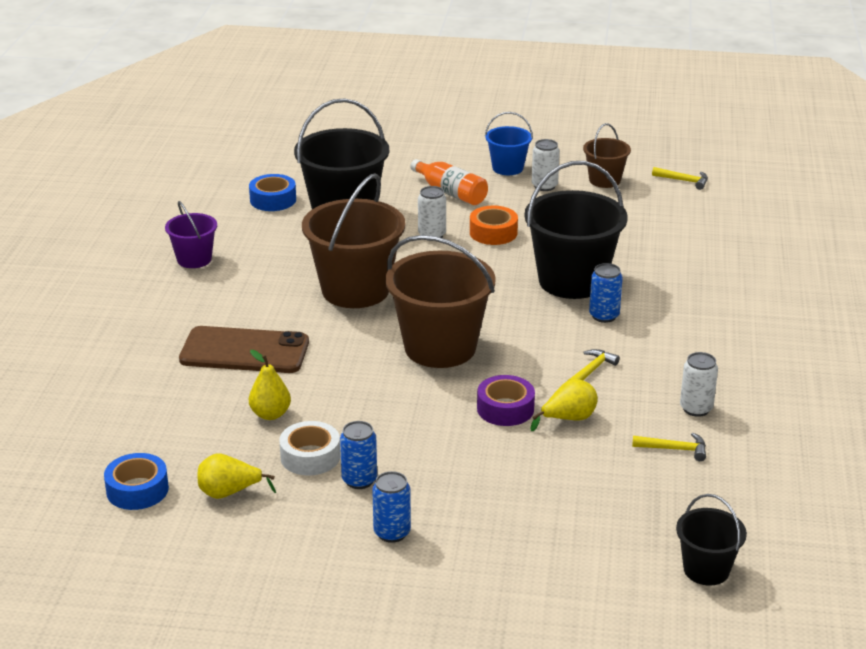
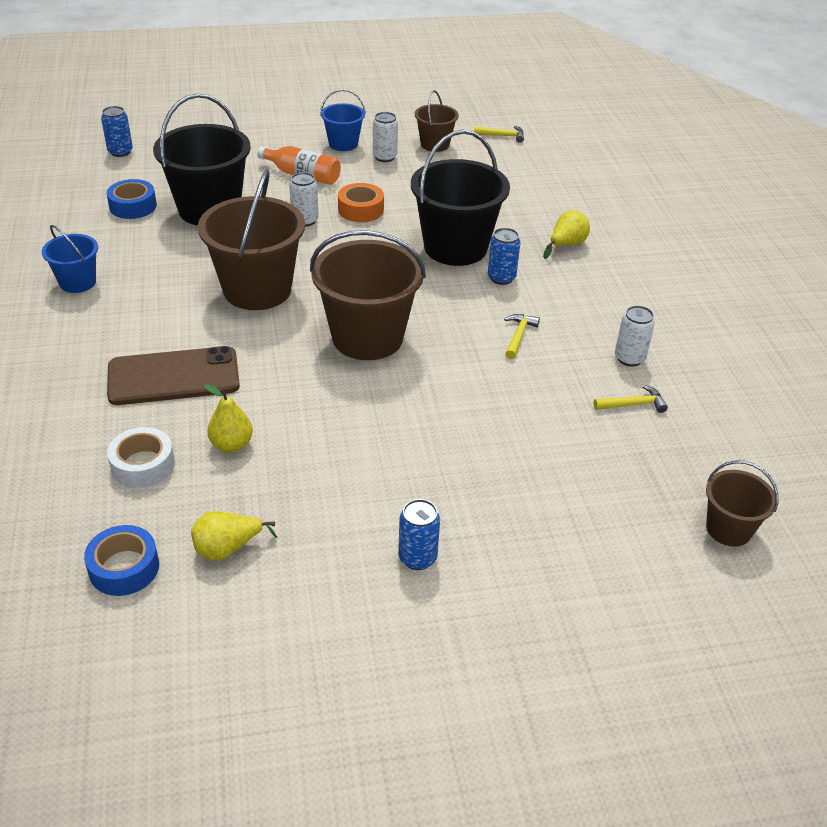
camera: 20 degrees left, 10 degrees up
purple bucket [165,201,217,268] -> blue bucket [42,225,98,293]
white tape [279,421,340,476] -> white tape moved to [107,427,175,488]
blue can [340,421,377,489] -> blue can moved to [101,106,133,157]
purple tape [477,375,535,426] -> none
yellow pear [530,379,598,431] -> yellow pear moved to [543,211,590,259]
black bucket [676,494,747,585] -> brown bucket [706,460,778,547]

